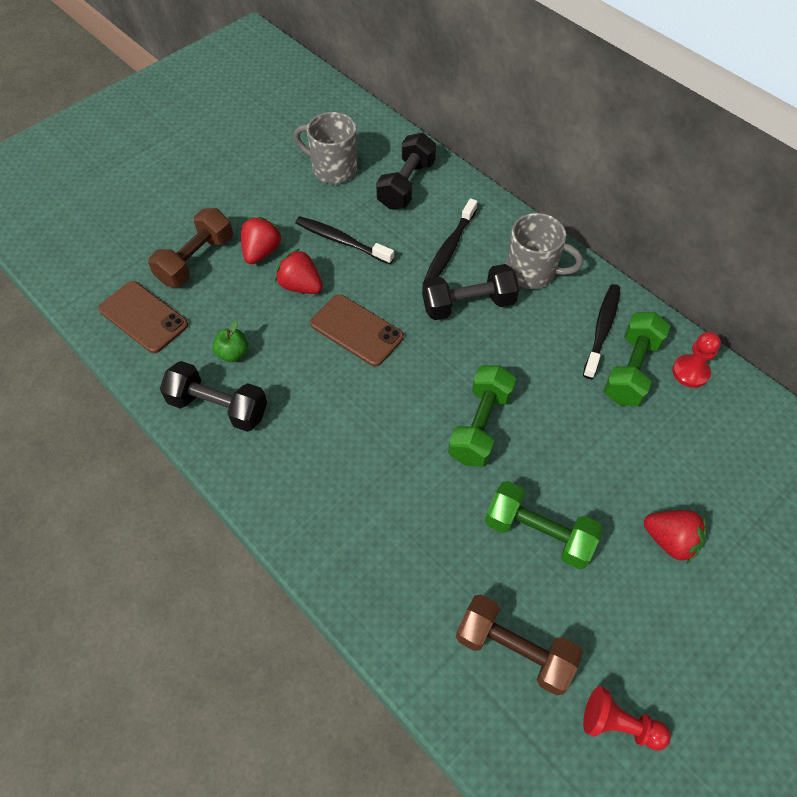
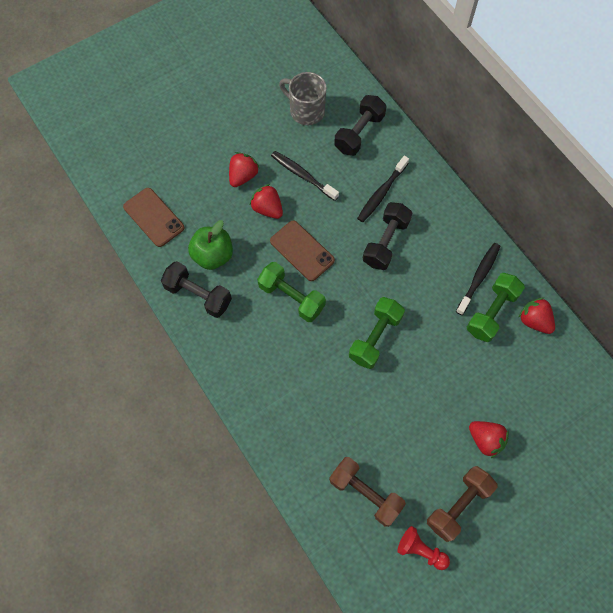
camera: 10 degrees right, 10 degrees up
brown dumbbell [148,208,233,287] -> brown dumbbell moved to [427,466,497,542]
green apple [212,320,248,362] -> green apple [188,220,233,270], size x1.77
black dumbbell [422,264,519,320] -> black dumbbell turned 60 degrees counterclockwise [363,202,413,270]
green dumbbell [485,481,603,569] -> green dumbbell moved to [257,262,326,322]
grey mug [506,213,583,289] -> none
red pawn [672,332,721,388] -> red strawberry [518,297,555,334]

